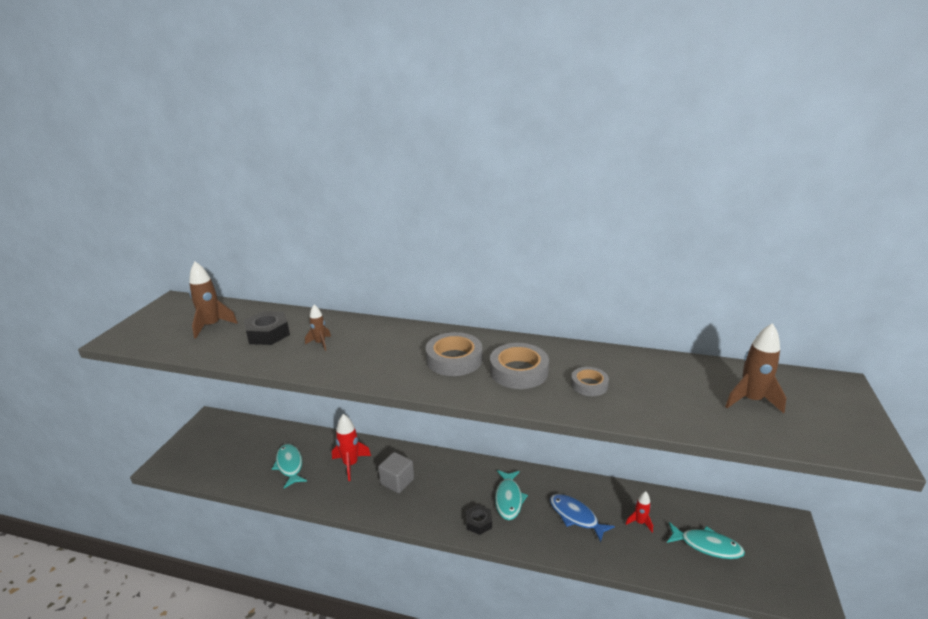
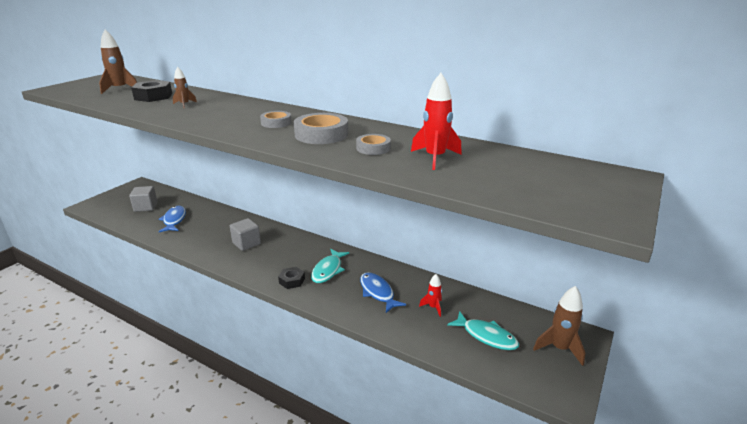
camera: 15 degrees right, 0 degrees up
turquoise fish [272,444,307,488] -> blue fish [159,206,186,232]
red rocket [332,414,371,481] -> red rocket moved to [411,73,462,170]
grey tape [426,332,483,376] -> grey tape [260,111,292,128], size x0.60
brown rocket [725,323,786,413] -> brown rocket moved to [533,286,585,366]
none -> grey cube [129,186,158,212]

